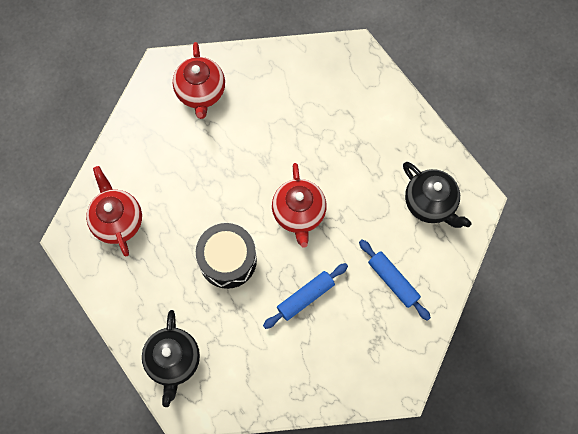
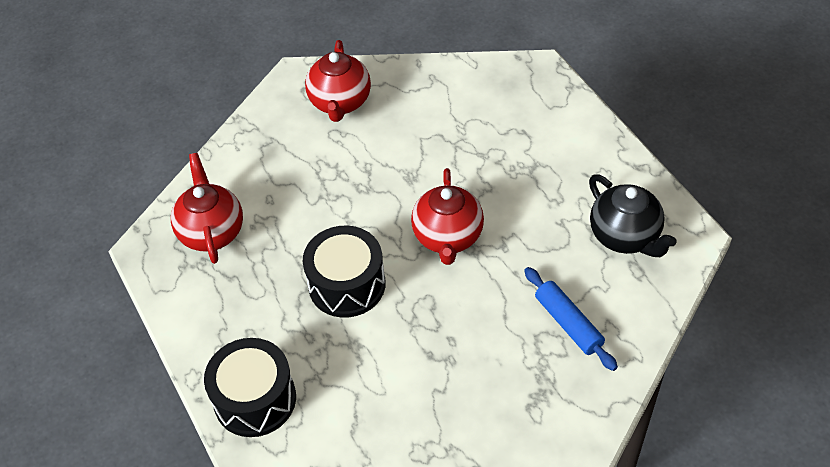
camera: 10 degrees right, 20 degrees down
black teapot [142,310,200,407] -> black drum [204,338,296,437]
blue rolling pin [263,263,348,329] -> none

